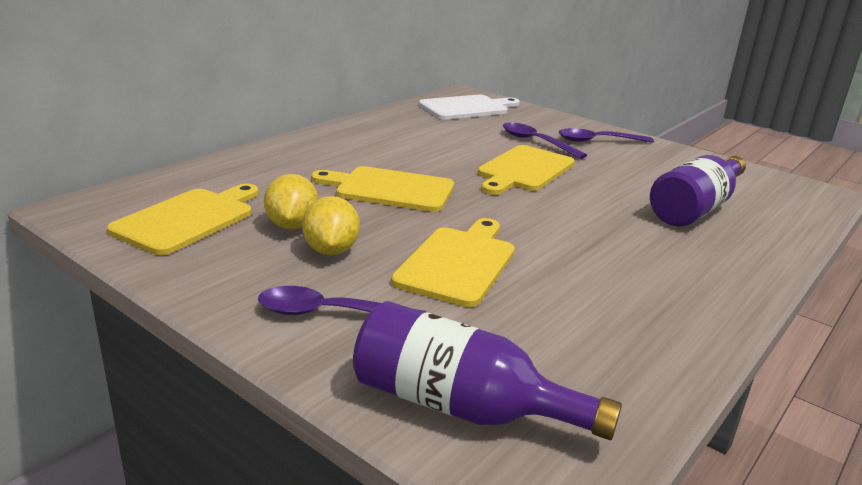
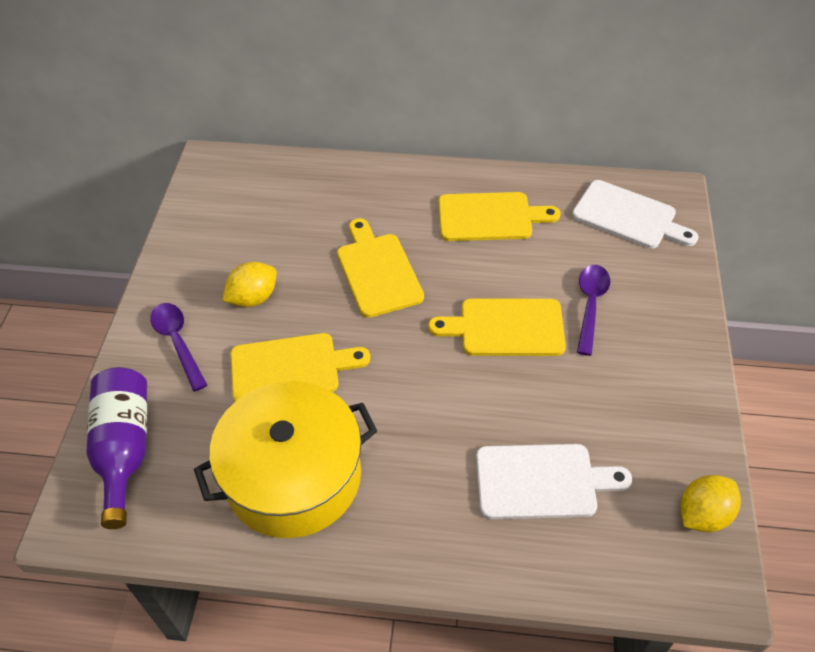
camera: 60 degrees right, 25 degrees up
yellow cutting board [107,184,259,255] -> yellow cutting board moved to [438,192,561,241]
yellow lemon [264,174,319,229] -> yellow lemon moved to [680,475,741,532]
purple spoon [559,128,654,143] -> none
purple bottle [650,155,746,226] -> white cutting board [476,444,632,519]
none -> yellow pot [194,381,377,538]

